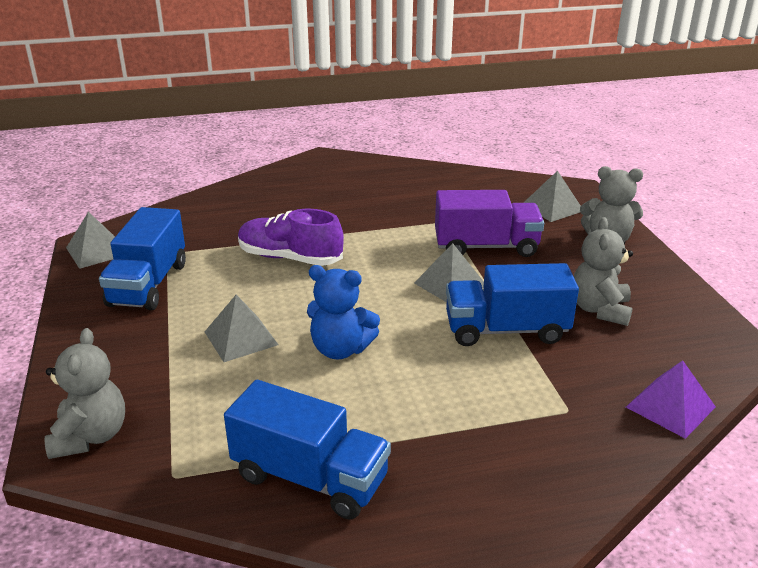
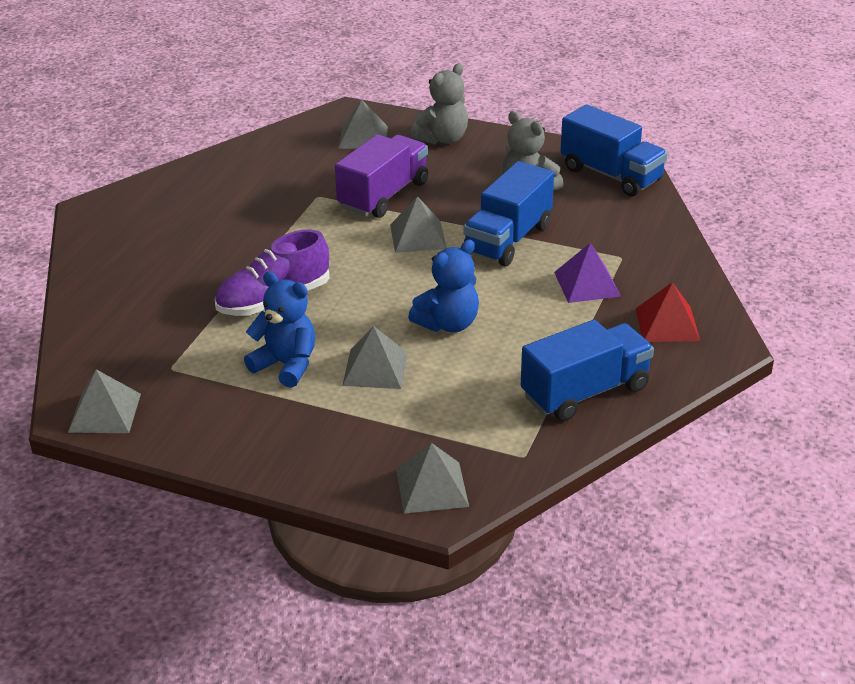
camera: 55 degrees left, 5 degrees up
grey teddy bear [45,328,125,459] -> grey pyramid [396,443,469,514]
blue truck [99,207,186,310] -> blue truck moved to [560,104,668,197]
purple pyramid [626,360,716,439] -> purple pyramid moved to [554,243,621,303]
none -> blue teddy bear [244,272,315,388]
none -> red pyramid [635,282,700,342]

